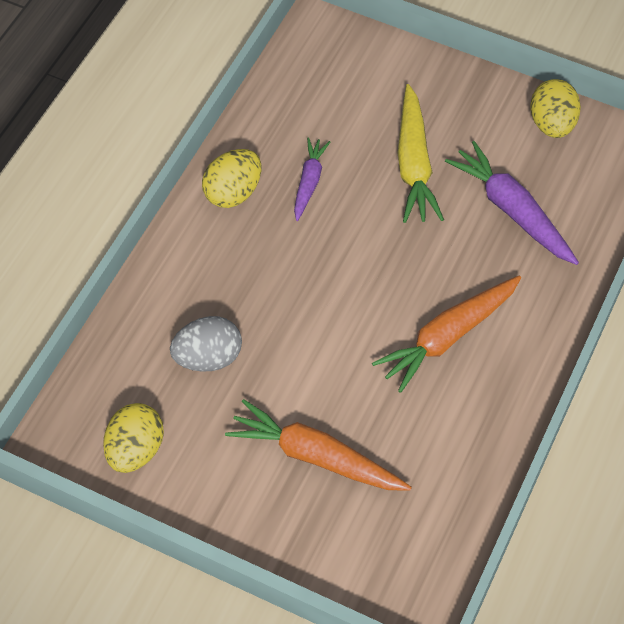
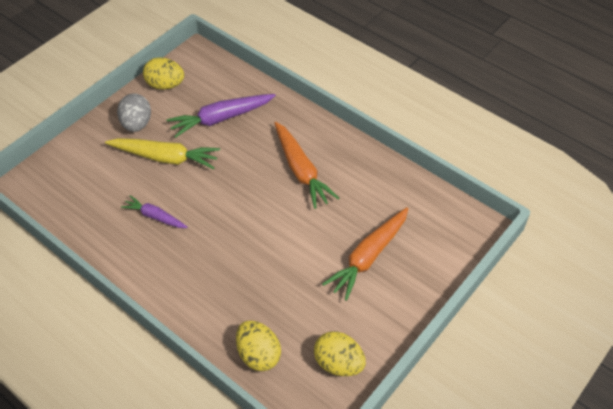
camera: 75 degrees left, 5 degrees down
grey egg [170,316,242,372] -> grey egg moved to [117,93,151,132]
yellow egg [202,149,261,208] -> yellow egg moved to [236,320,281,371]

